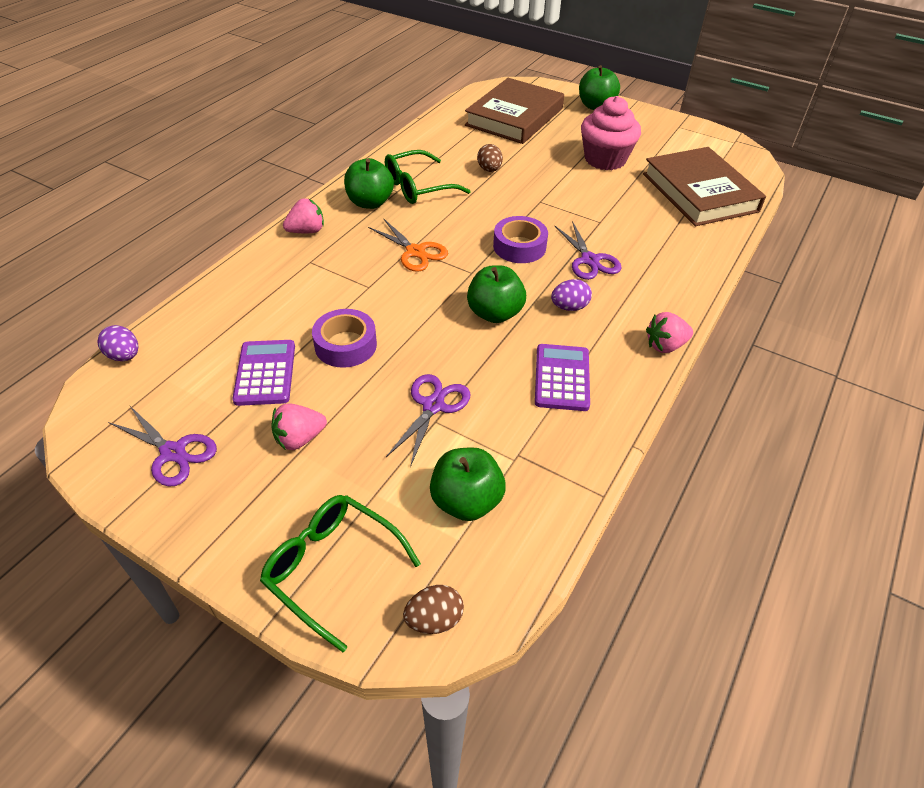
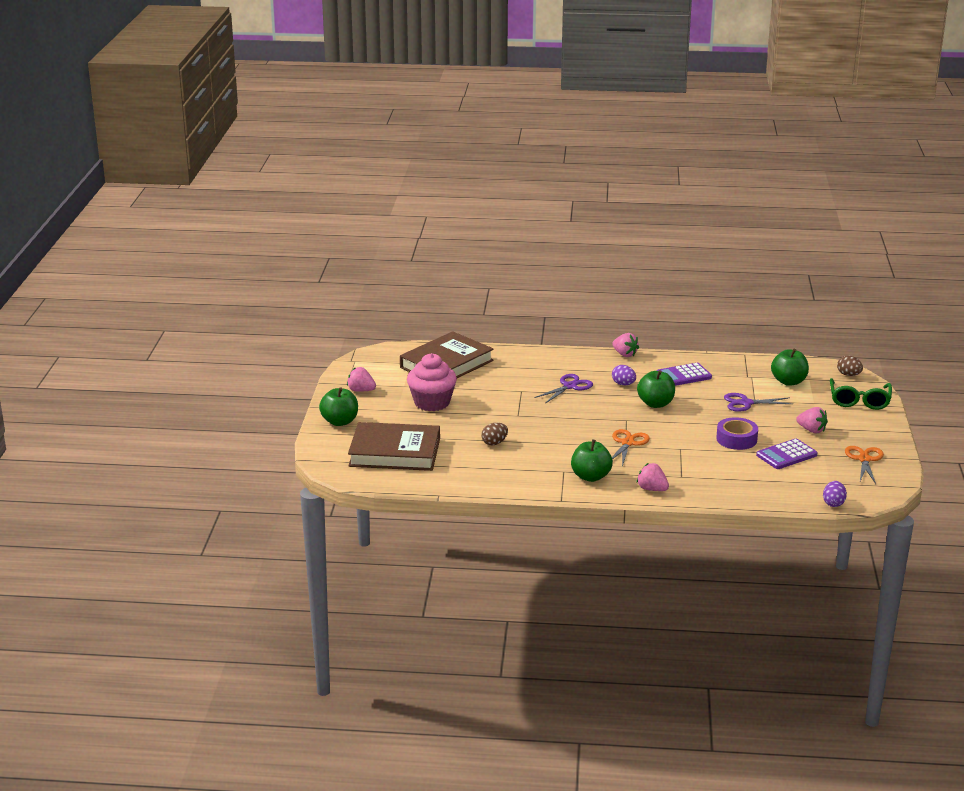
camera: 115 degrees left, 20 degrees down
purple scissors [108,405,217,487] -> orange scissors [845,446,884,484]
green glasses [385,150,471,204] -> none
purple tape [493,216,548,263] -> none
none -> pink strawberry [347,367,376,392]

